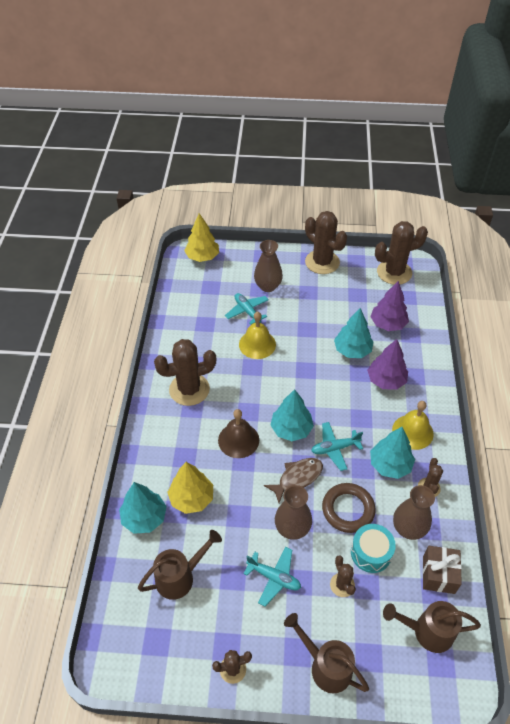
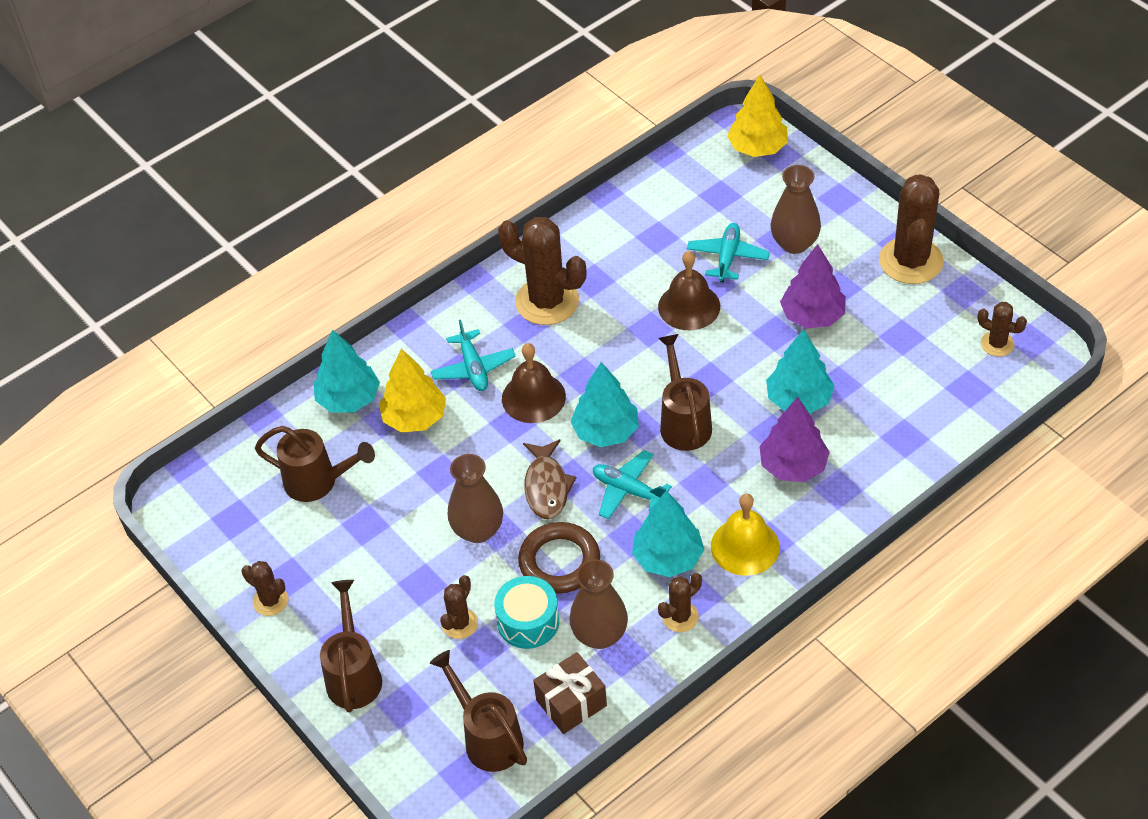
camera: 50 degrees right, 0 degrees up
yellow bell [239,312,276,359] -> brown bell [658,251,720,330]
turquoise plane [243,547,301,606] -> turquoise plane moved to [431,319,516,391]
brown fish [264,458,323,503] -> brown fish turned 75 degrees clockwise [523,439,577,519]
purple tree [370,281,409,331] -> purple tree moved to [780,244,846,328]
brown cactus [375,221,428,285] -> brown cactus [978,302,1027,357], size x0.50
none -> brown watering can [658,334,712,451]

